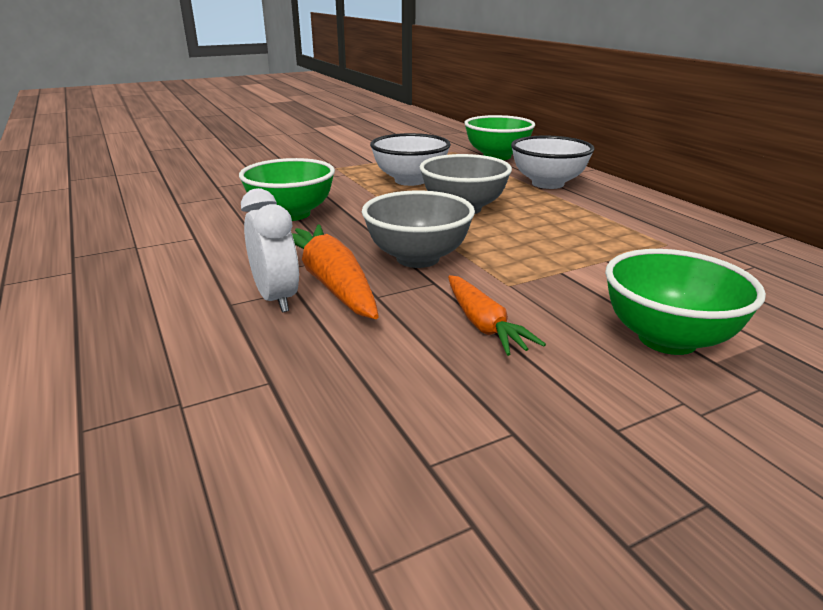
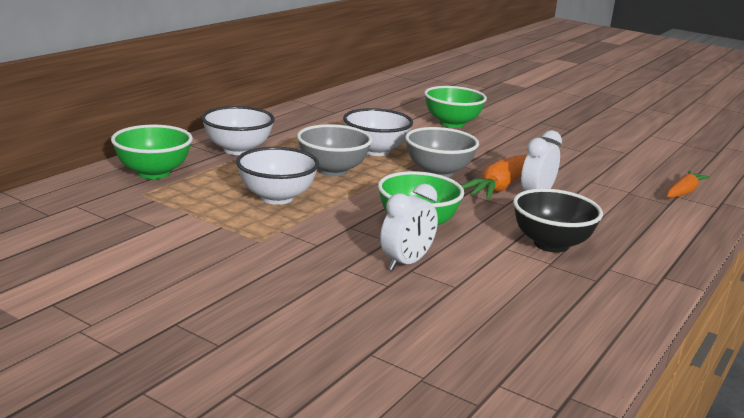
camera: 120 degrees left, 5 degrees down
orange carrot [448,275,546,356] -> orange carrot moved to [667,171,710,198]
none -> white bowl [343,108,413,156]
none -> white clock [380,184,438,270]
none -> black bowl [513,189,603,253]

